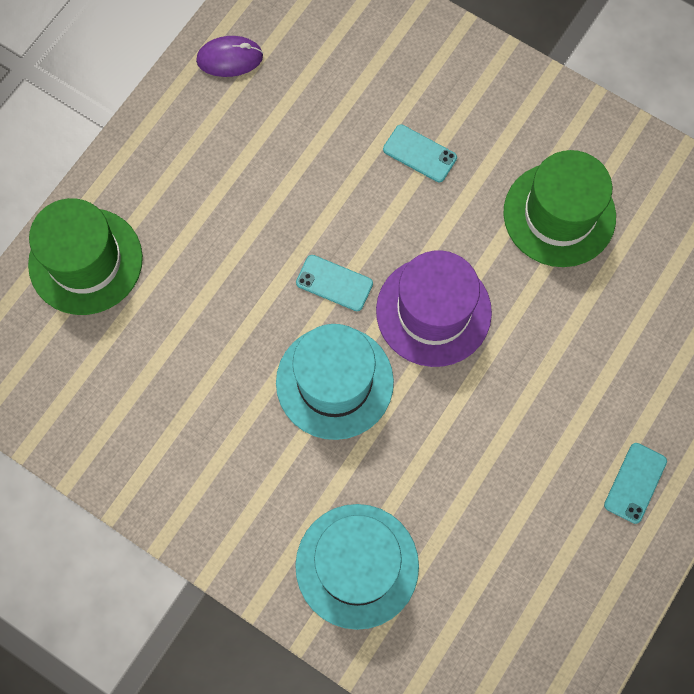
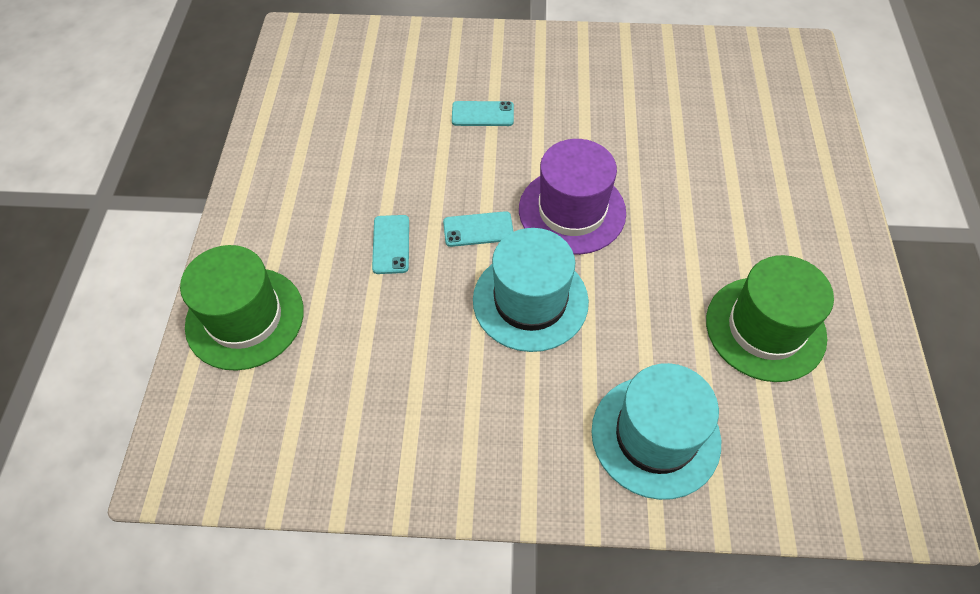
camera: 30 degrees left, 15 degrees down
purple mouse [196,36,263,77] -> none
green hat [503,150,616,267] -> green hat moved to [706,255,834,382]
turquoise phone [604,443,667,524] -> turquoise phone moved to [372,215,409,274]

